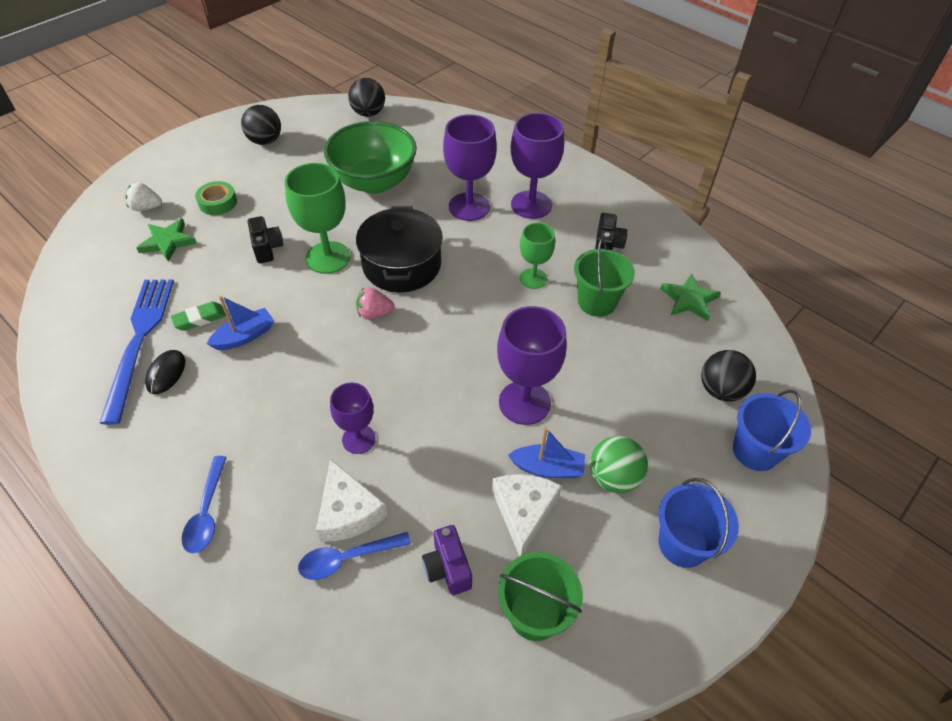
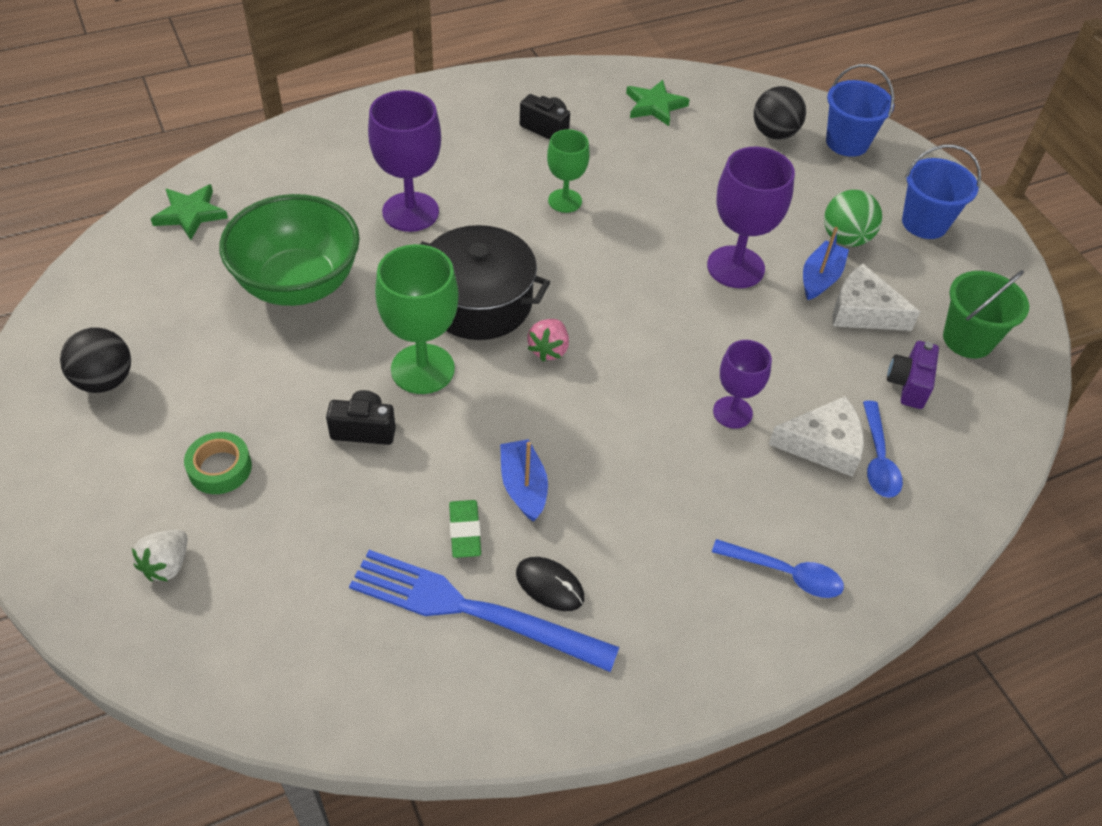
camera: 70 degrees left, 0 degrees up
green star [136,219,197,262] -> green star moved to [151,184,228,240]
black ball [348,78,385,117] -> none
purple camera [422,525,472,595] -> purple camera turned 105 degrees clockwise [887,341,939,409]
purple goblet [511,113,564,219] -> none
green bucket [574,238,635,317] -> none

